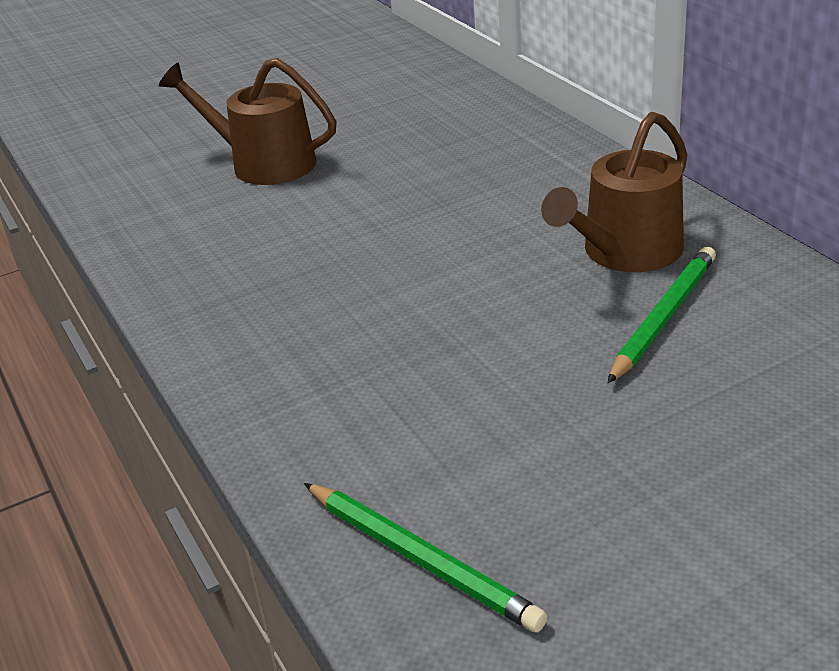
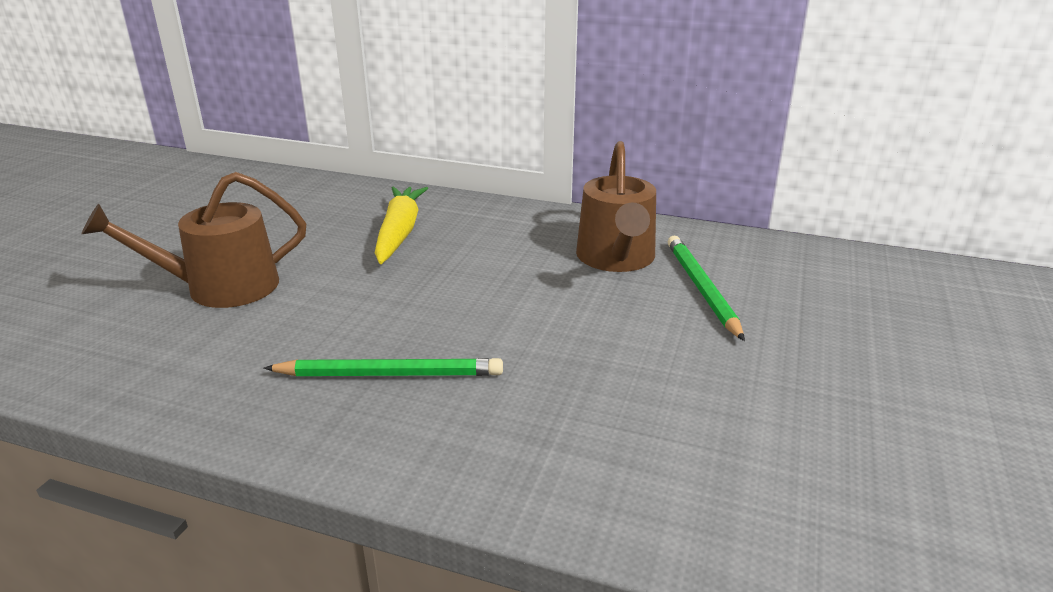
camera: 45 degrees left, 5 degrees down
green pencil [304,483,547,632] -> green pencil moved to [263,358,503,376]
none -> yellow carrot [375,186,428,264]

